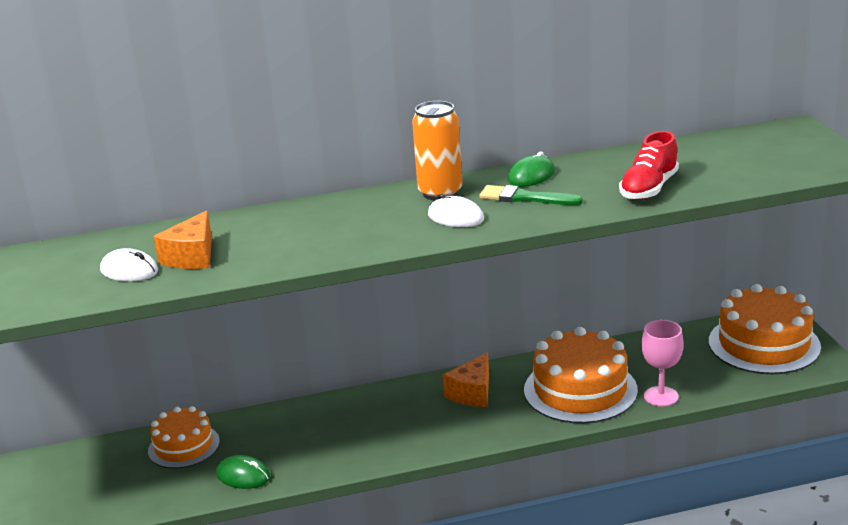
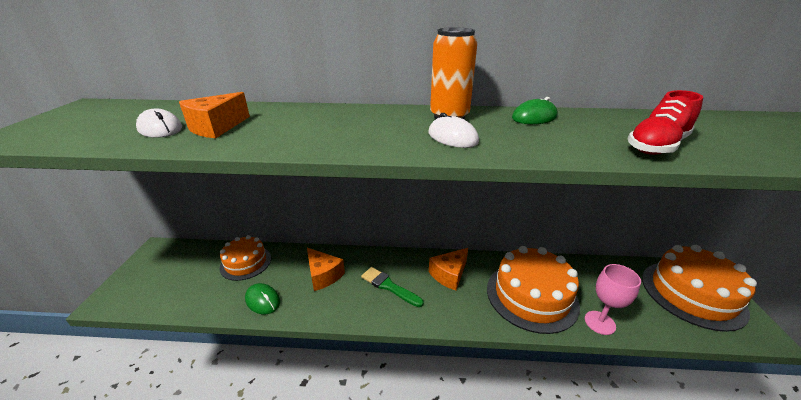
camera: 15 degrees right, 5 degrees up
green brush [479,185,583,205] -> green brush moved to [361,267,424,307]
none -> orange cheese [307,248,345,291]

